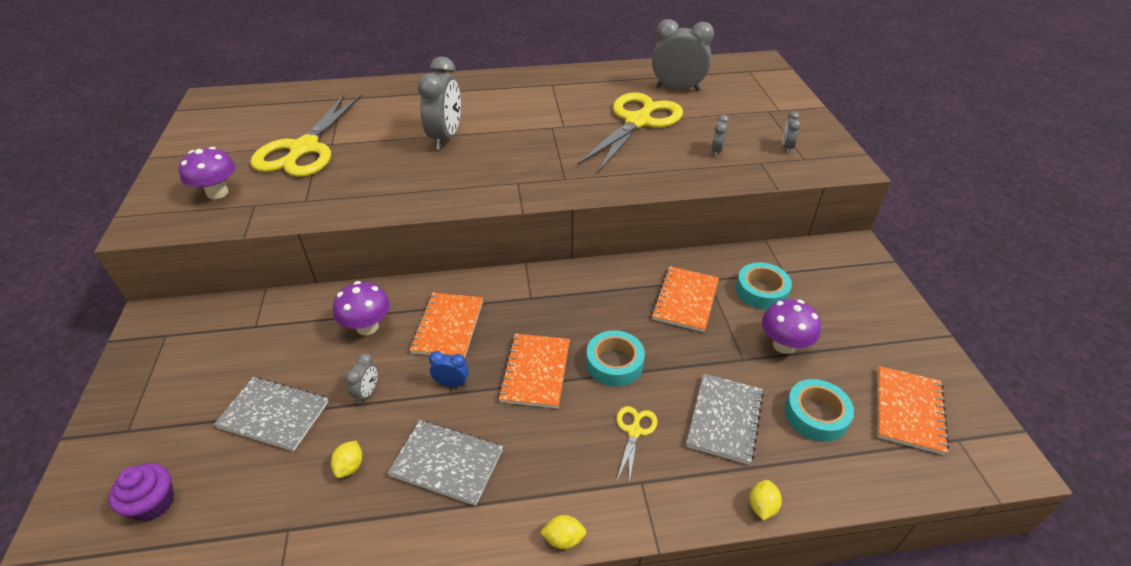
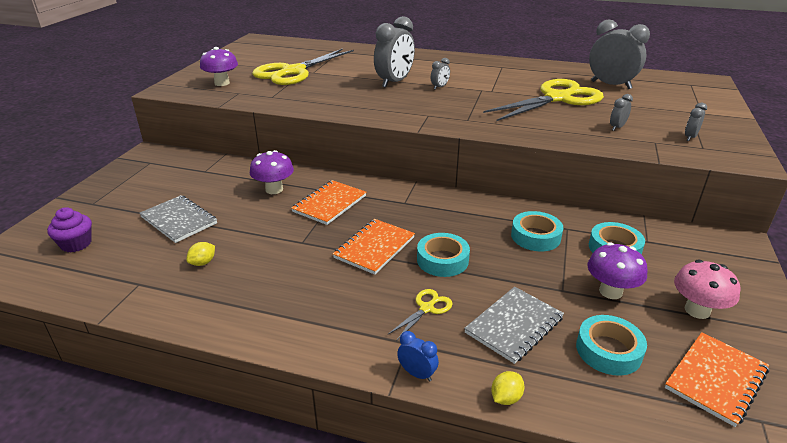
camera: 25 degrees right, 10 degrees down
grey clock [345,353,378,404] -> grey clock moved to [431,58,450,90]
grey notebook [387,420,503,506] -> none
blue clock [429,351,469,387] -> blue clock moved to [397,331,439,382]
yellow lemon [540,515,586,549] -> none
orange notebook [651,266,719,332] -> turquoise tape [511,211,563,251]
none -> pink mushroom [674,260,740,319]

